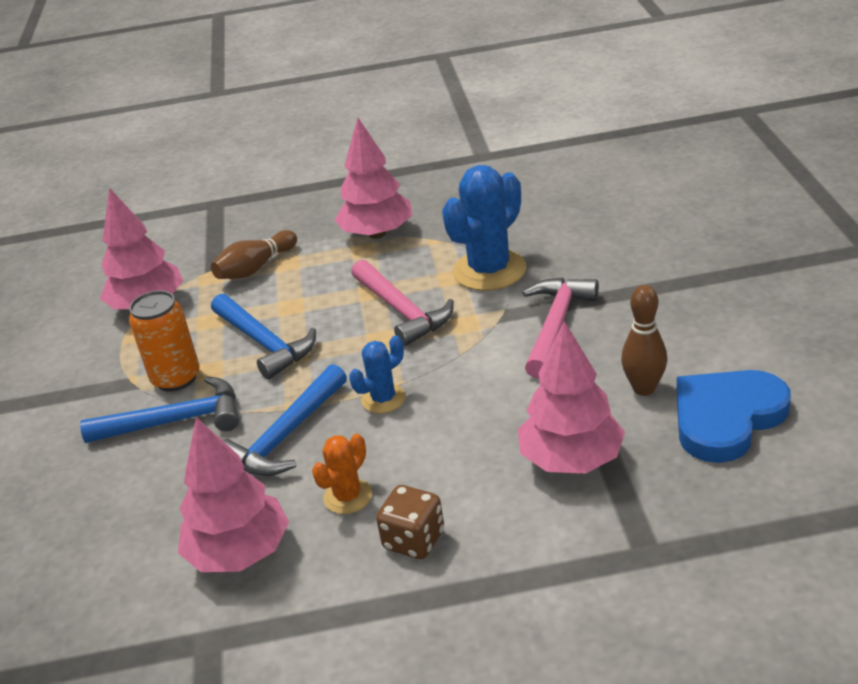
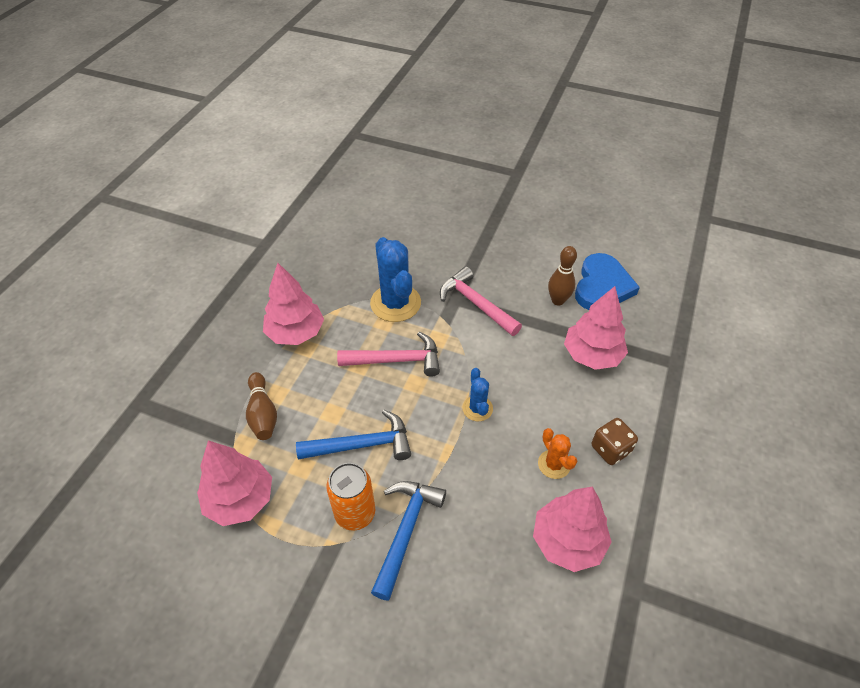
camera: 65 degrees left, 15 degrees up
blue hammer [222,364,347,476] -> none
blue heart [677,370,791,463] -> blue heart turned 150 degrees counterclockwise [575,253,640,310]

